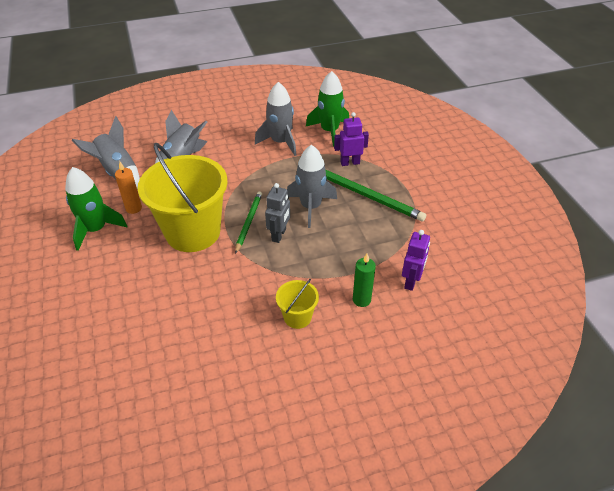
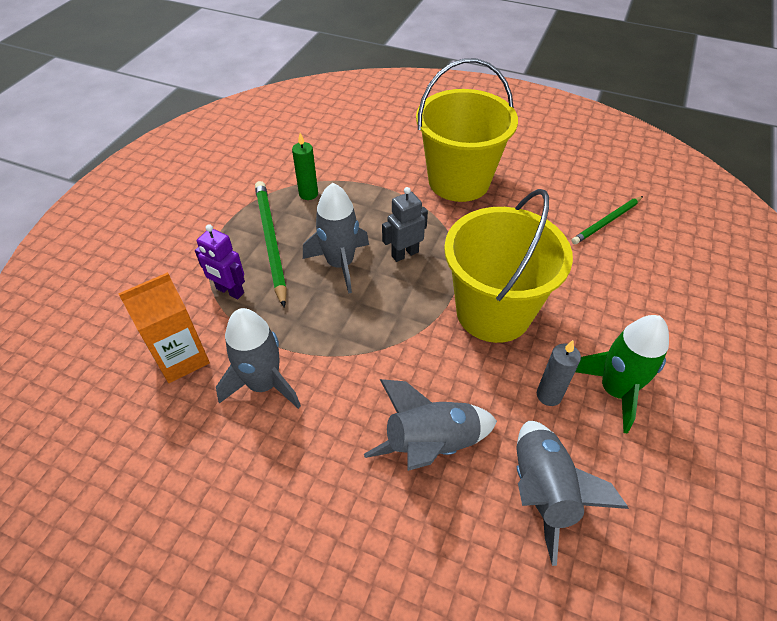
camera: 140 degrees left, 5 degrees up
orange candle [115,162,142,214] -> grey candle [537,340,581,406]
green pencil [235,192,262,254] -> green pencil moved to [572,196,643,244]
yellow bucket [276,279,319,329] -> yellow bucket [416,58,518,202], size x2.25
green rocket [306,71,349,147] -> orange carton [118,272,210,383]
green candle [353,253,376,307] -> green candle moved to [292,133,318,200]
purple robot [402,230,430,291] -> none

